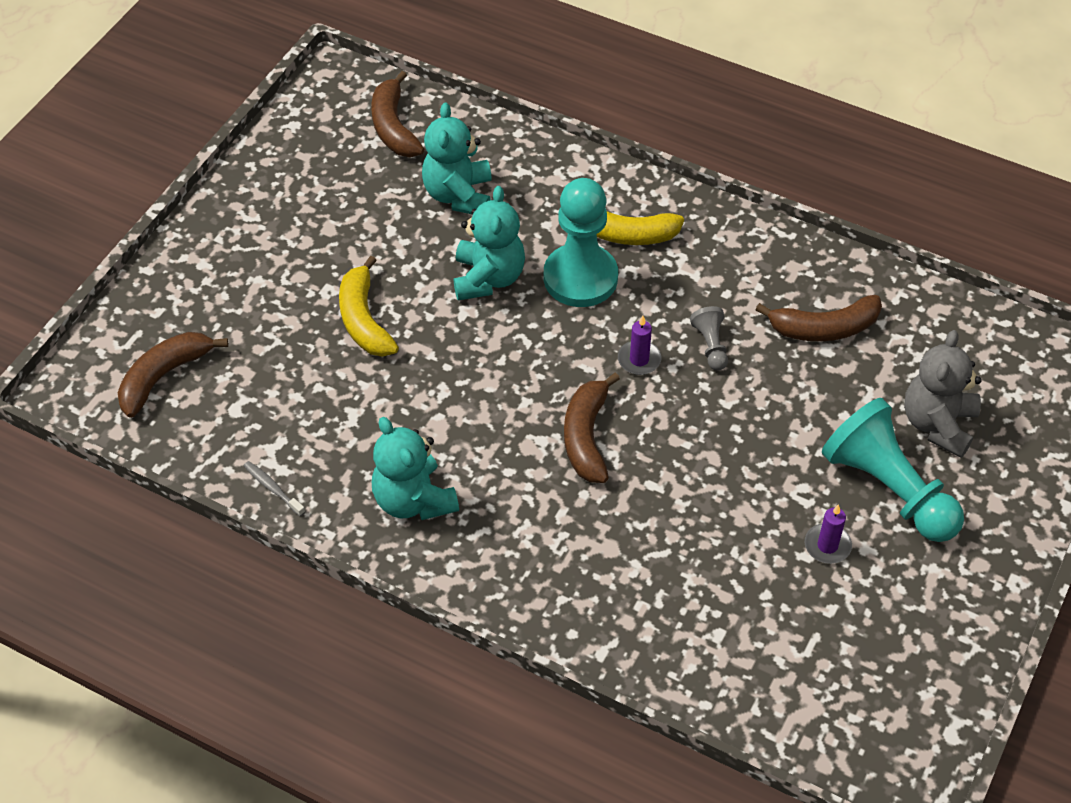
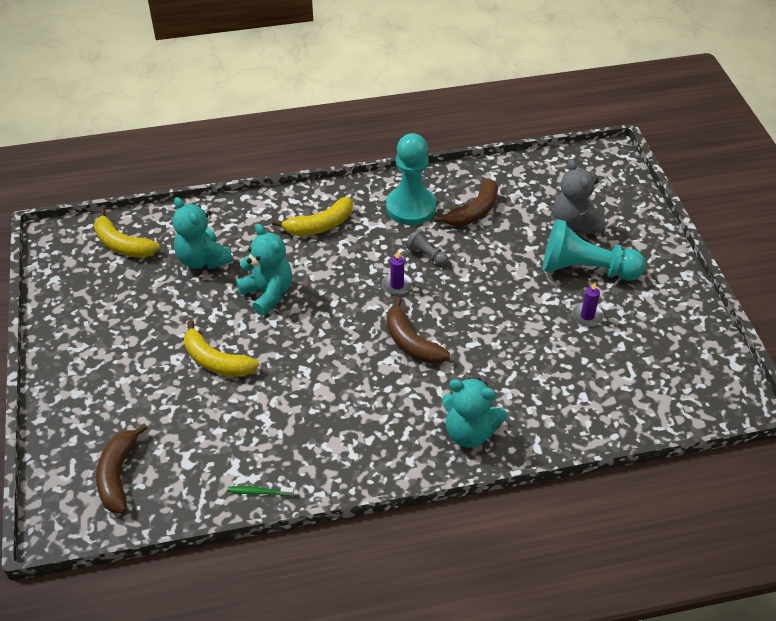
camera: 40 degrees left, 5 degrees down
grey toothbrush [244,461,306,516] -> green toothbrush [228,486,294,496]
brown banana [371,71,424,157] -> yellow banana [94,209,160,258]
turquoise teddy bear [372,417,459,520] -> turquoise teddy bear moved to [442,378,507,448]
turquoise pawn [544,178,618,307] -> turquoise pawn moved to [386,133,436,225]

